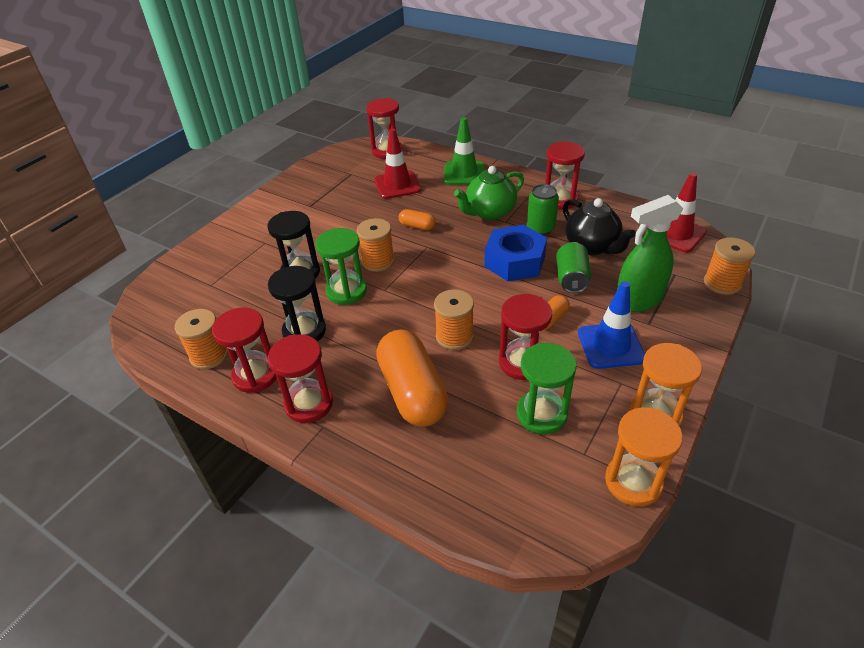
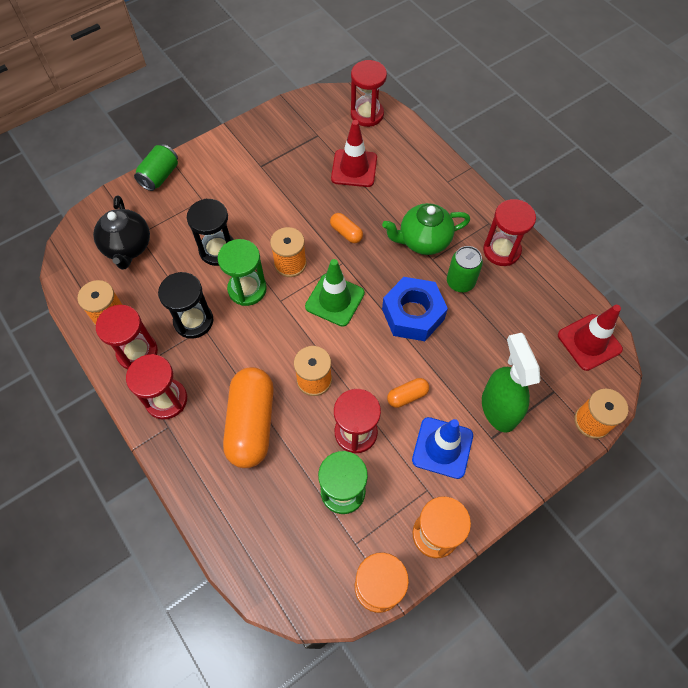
camera: 20 degrees right, 20 degrees up
green traffic cone [443,117,485,185] -> green traffic cone moved to [305,259,365,327]
green can [556,242,591,293] -> green can moved to [134,144,178,191]
black teapot [563,198,636,255] -> black teapot moved to [93,195,150,270]
green spray bottle [617,195,683,312] -> green spray bottle turned 75 degrees clockwise [482,333,540,433]

